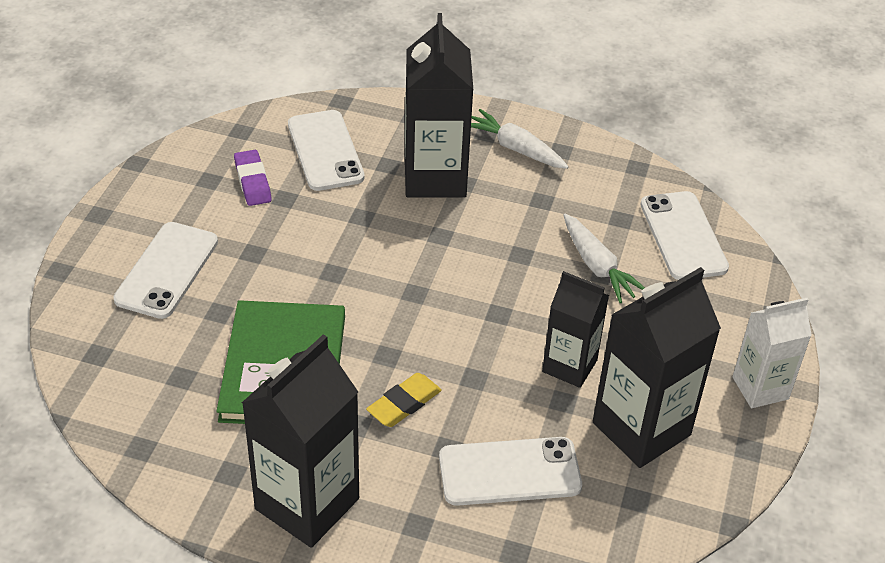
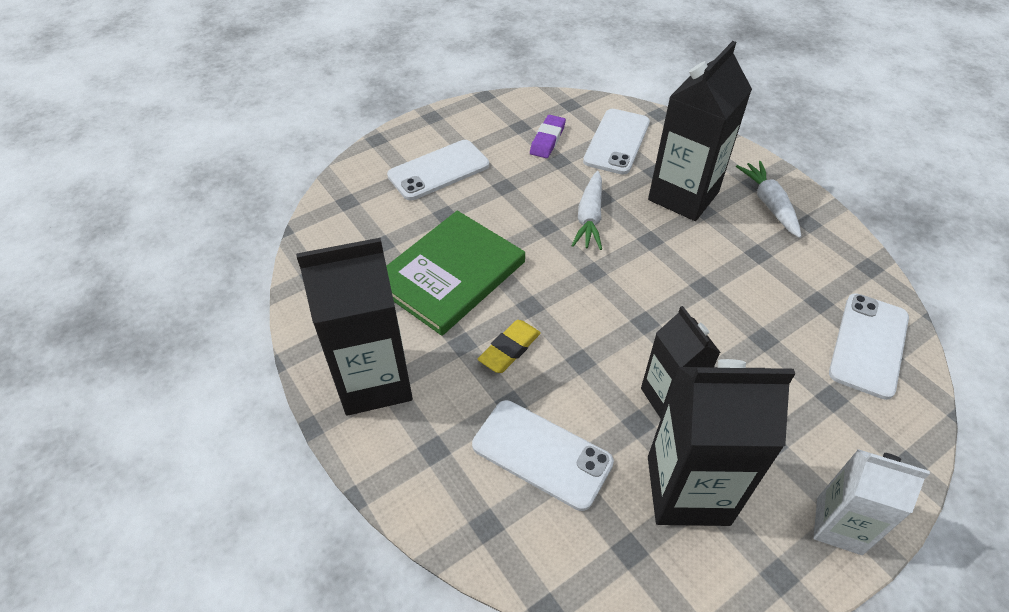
camera: 40 degrees right, 5 degrees up
yellow eraser [366,373,442,427] -> yellow eraser turned 45 degrees counterclockwise [478,320,541,373]
white carrot [564,214,645,303] -> white carrot moved to [571,171,602,250]

